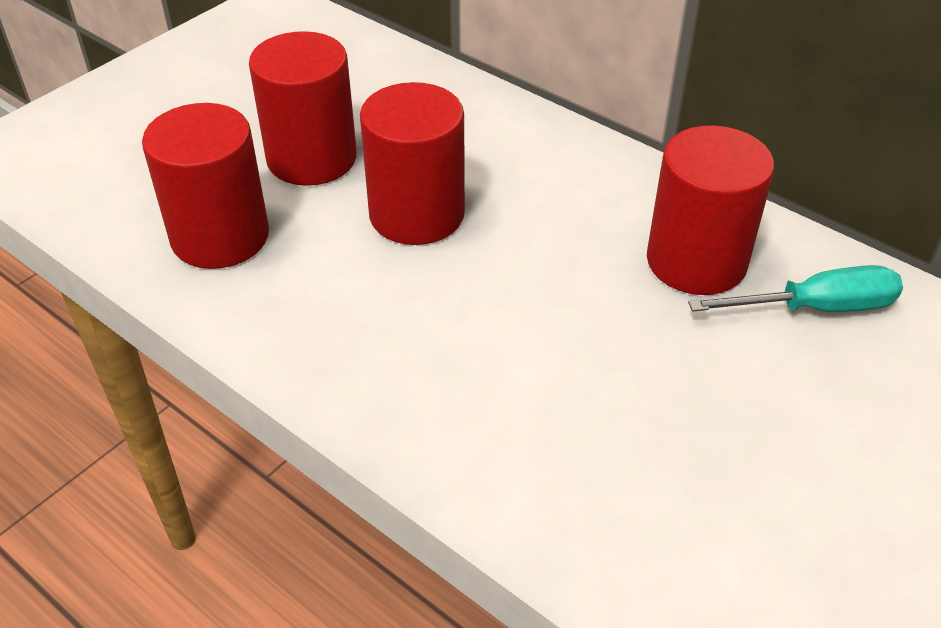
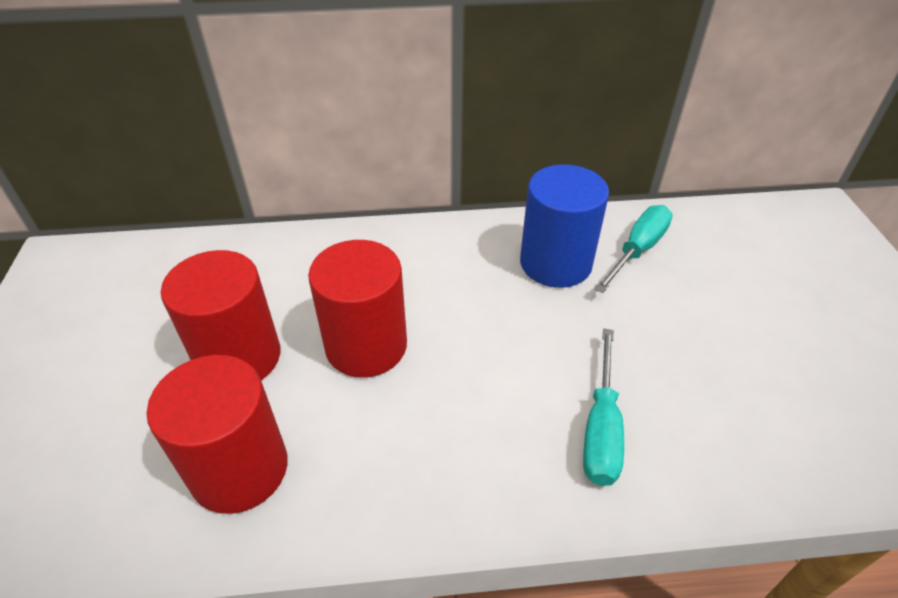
camera: 45 degrees left, 0 degrees up
red cylinder [647,125,774,295] -> blue cylinder [520,164,609,288]
none -> turquoise screwdriver [583,329,624,486]

